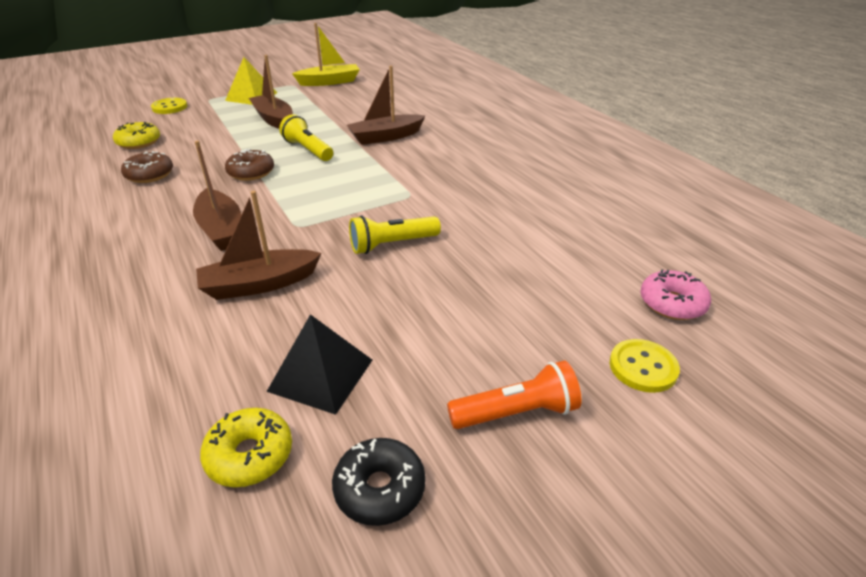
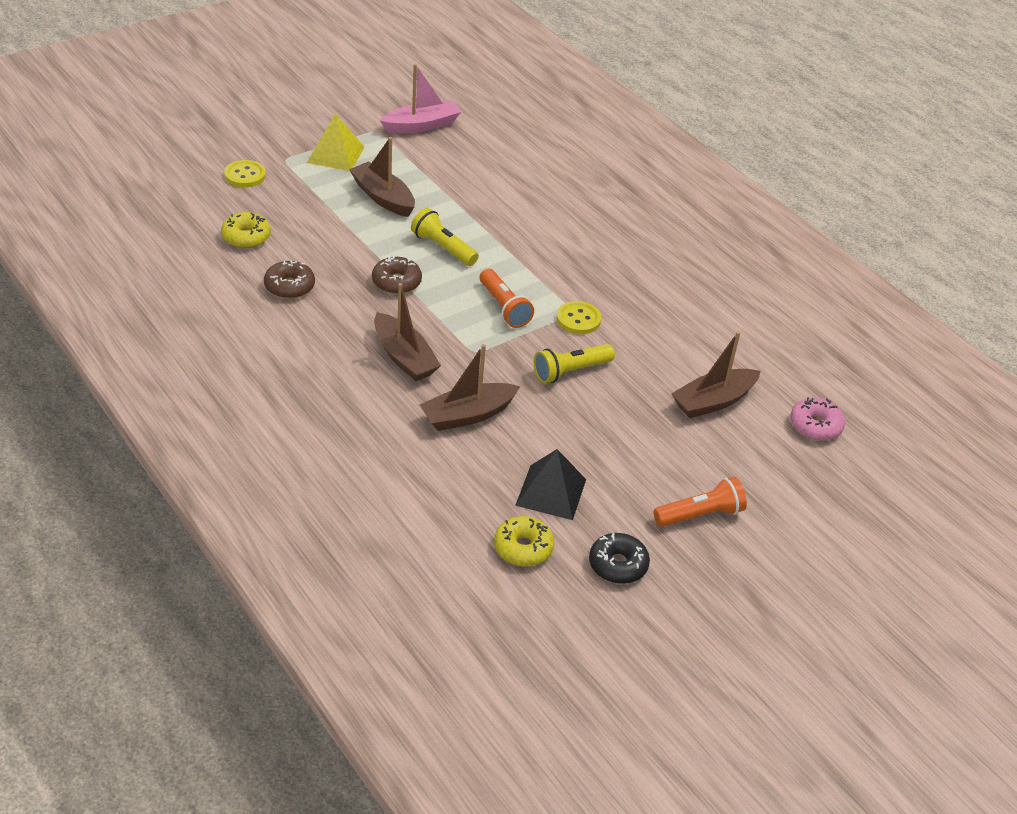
camera: 10 degrees left, 5 degrees up
yellow boat [292,23,360,86] -> pink boat [380,64,461,134]
brown boat [347,66,425,145] -> brown boat moved to [671,331,761,418]
yellow button [610,339,680,393] -> yellow button moved to [556,301,601,334]
none -> orange flashlight [480,269,534,328]

